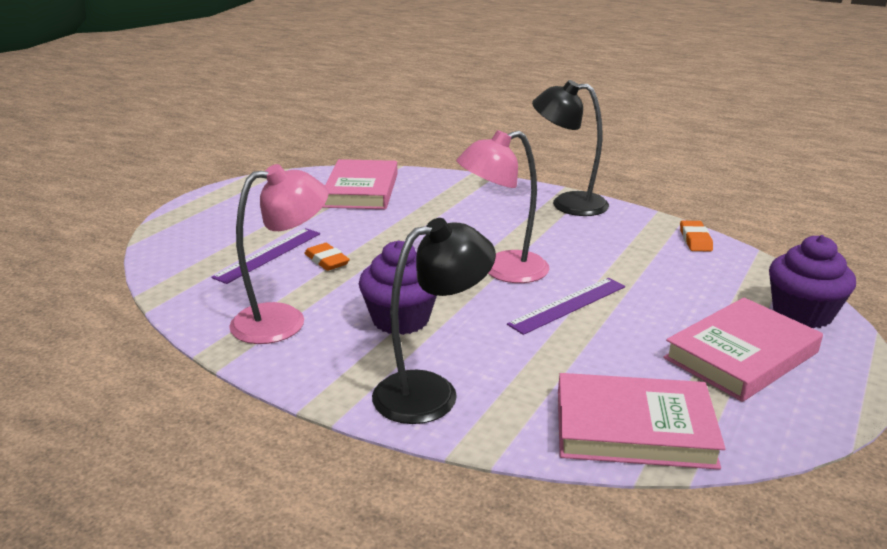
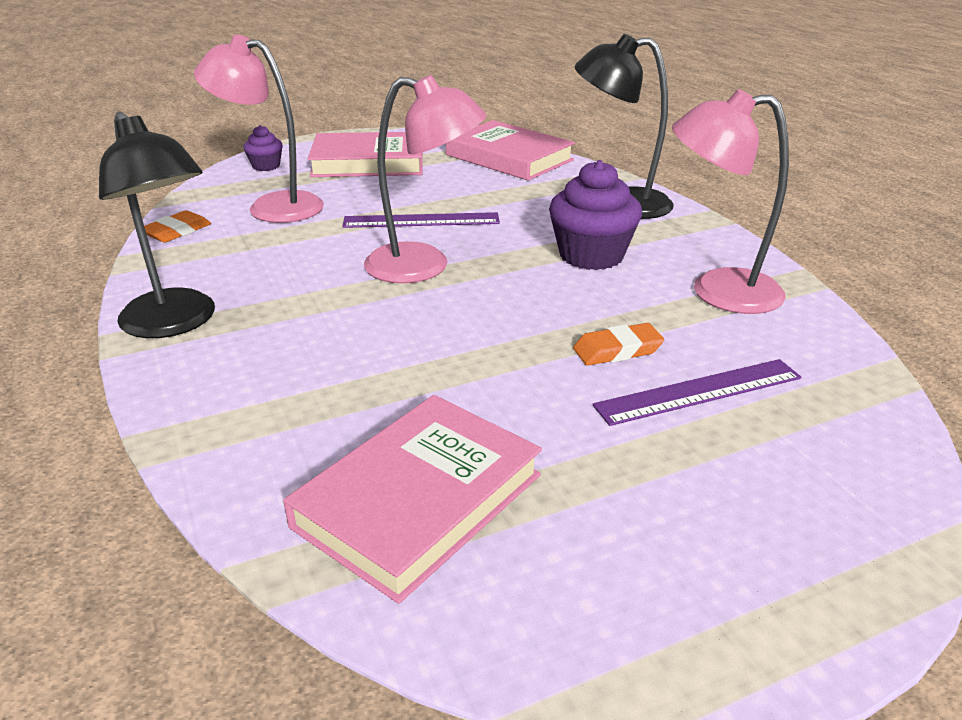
camera: 145 degrees left, 5 degrees up
orange eraser [304,243,350,271] -> orange eraser turned 75 degrees clockwise [573,323,664,366]
purple cupcake [769,235,856,328] -> purple cupcake [244,125,283,171], size x0.53
none -> pink lamp [194,35,324,223]

